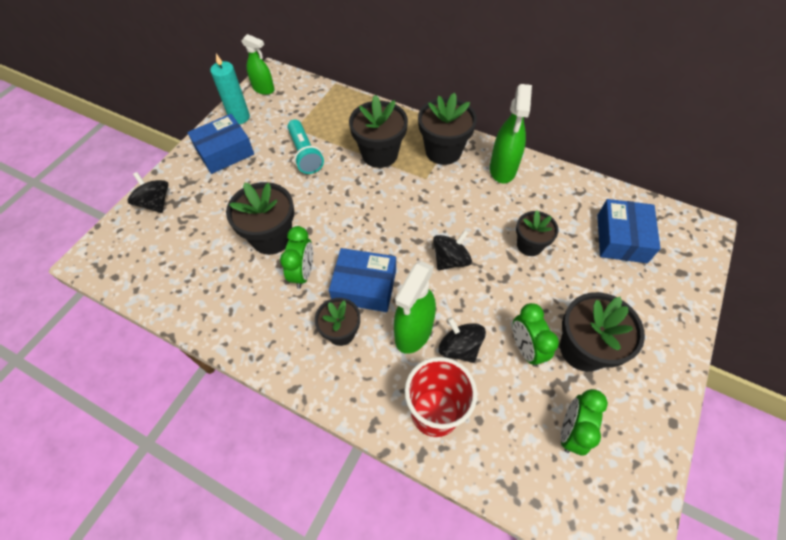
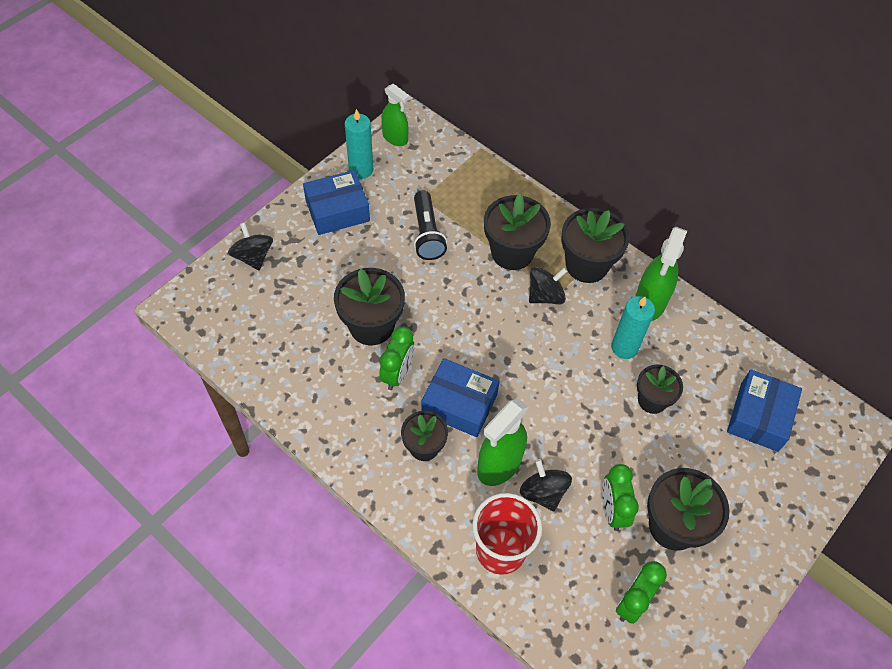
camera: 10 degrees right, 0 degrees up
turquoise flashlight [287,120,324,174] -> black flashlight [414,190,447,260]
black spinning top [433,230,472,270] -> black spinning top moved to [529,267,567,305]
none -> turquoise candle [611,296,655,359]

